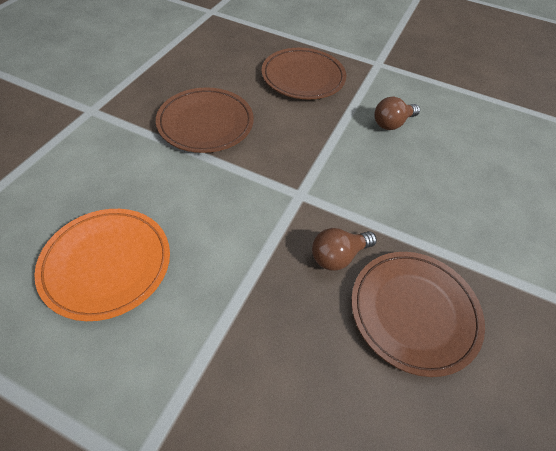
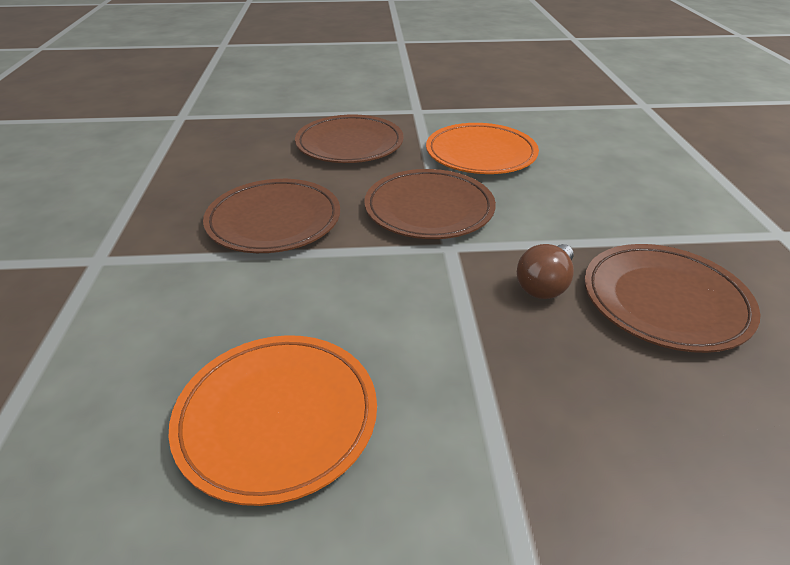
camera: 25 degrees left, 15 degrees down
brown light bulb [374,97,420,130] -> orange plate [426,123,539,174]
none -> brown plate [364,169,496,239]

